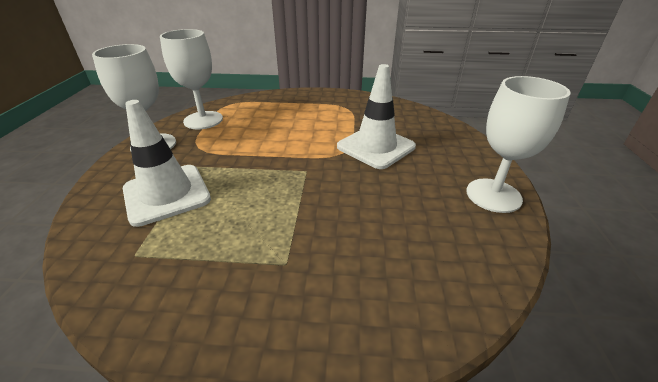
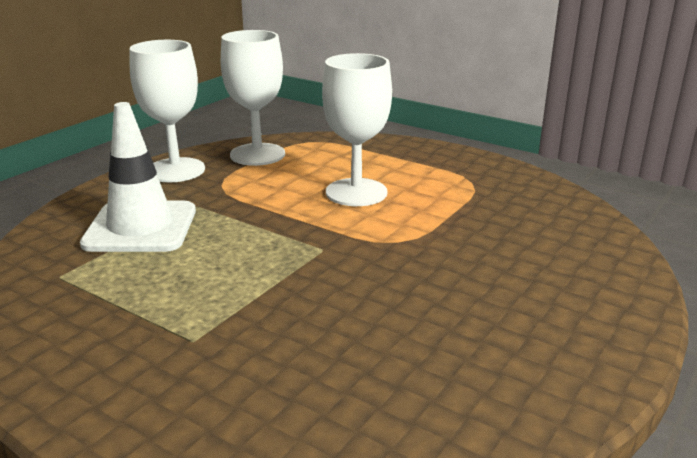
camera: 30 degrees right, 10 degrees down
white traffic cone [337,64,416,169] -> none
white goblet [466,76,571,213] -> white goblet moved to [322,53,392,206]

